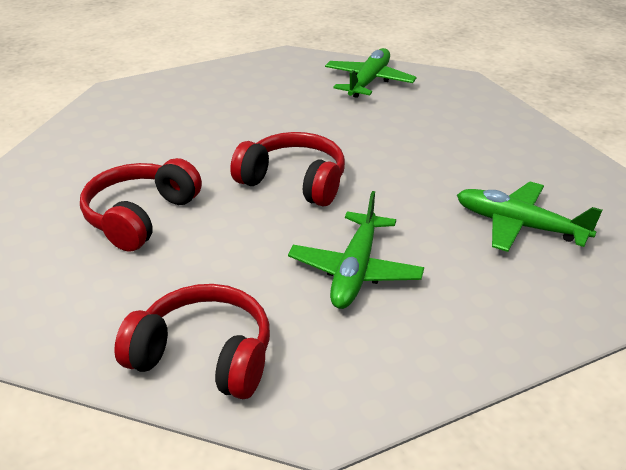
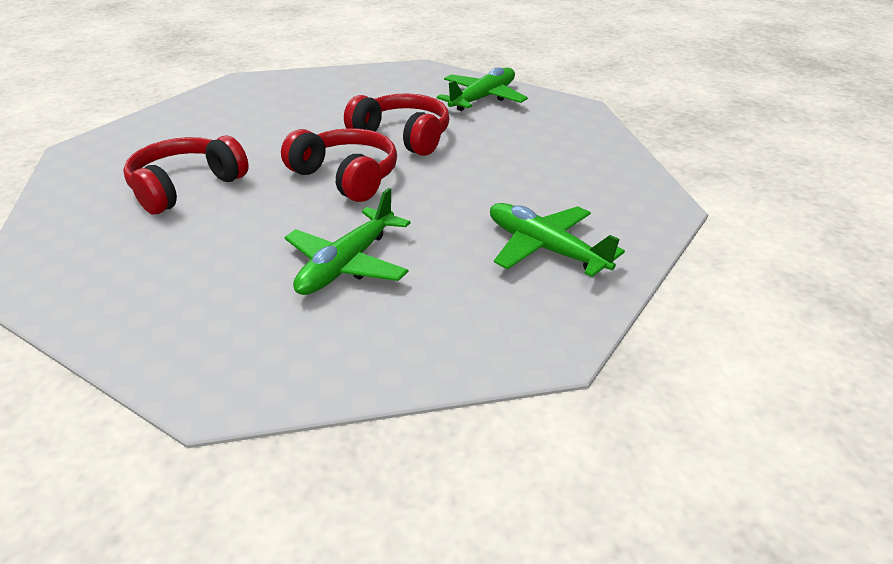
camera: 15 degrees right, 0 degrees up
red headphones [114,284,270,399] -> red headphones moved to [344,94,449,156]

